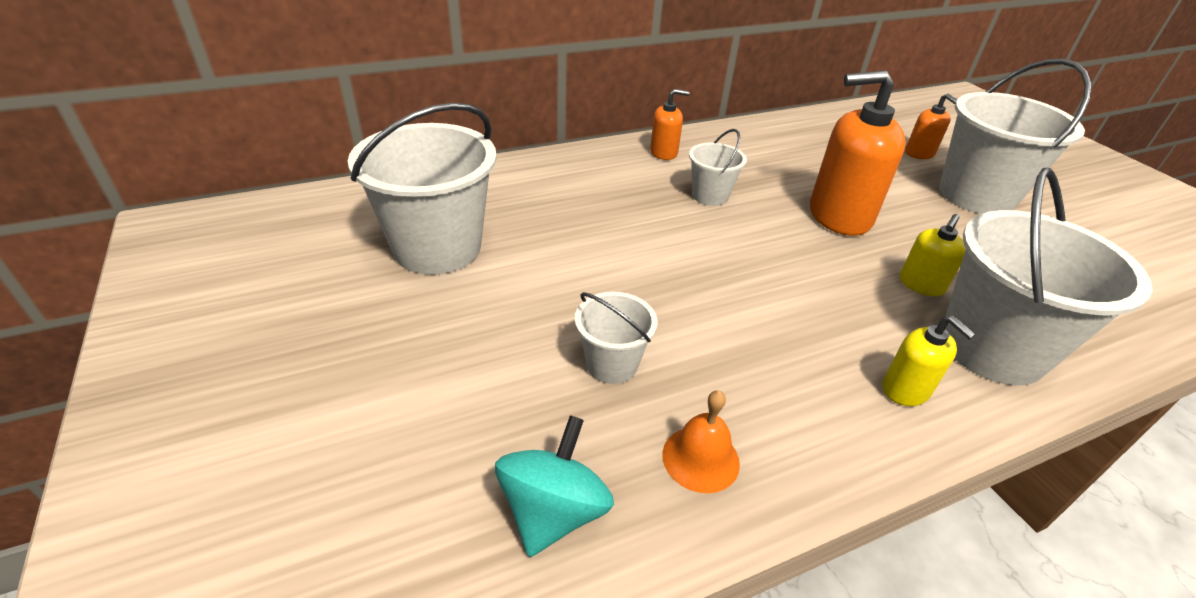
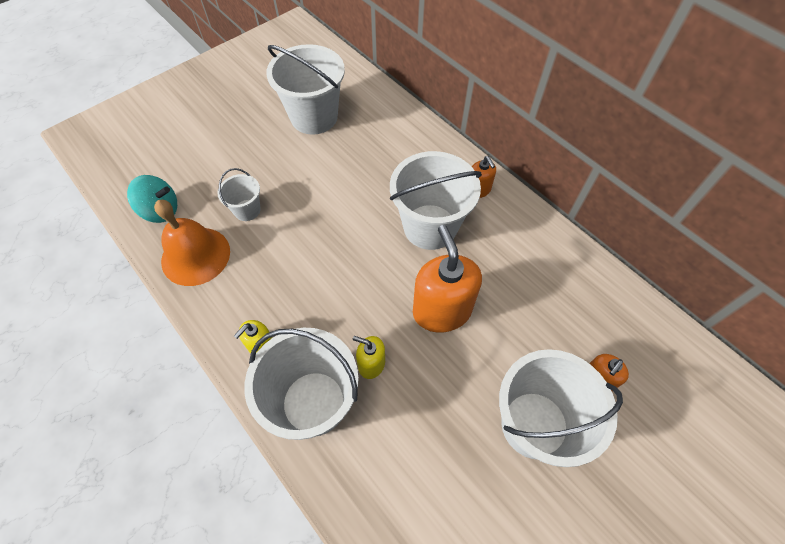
camera: 75 degrees right, 20 degrees up
orange bell [662,390,740,493] -> orange bell [154,200,230,286], size x1.87
white bucket [689,129,747,206] -> white bucket [390,151,482,250], size x2.00

